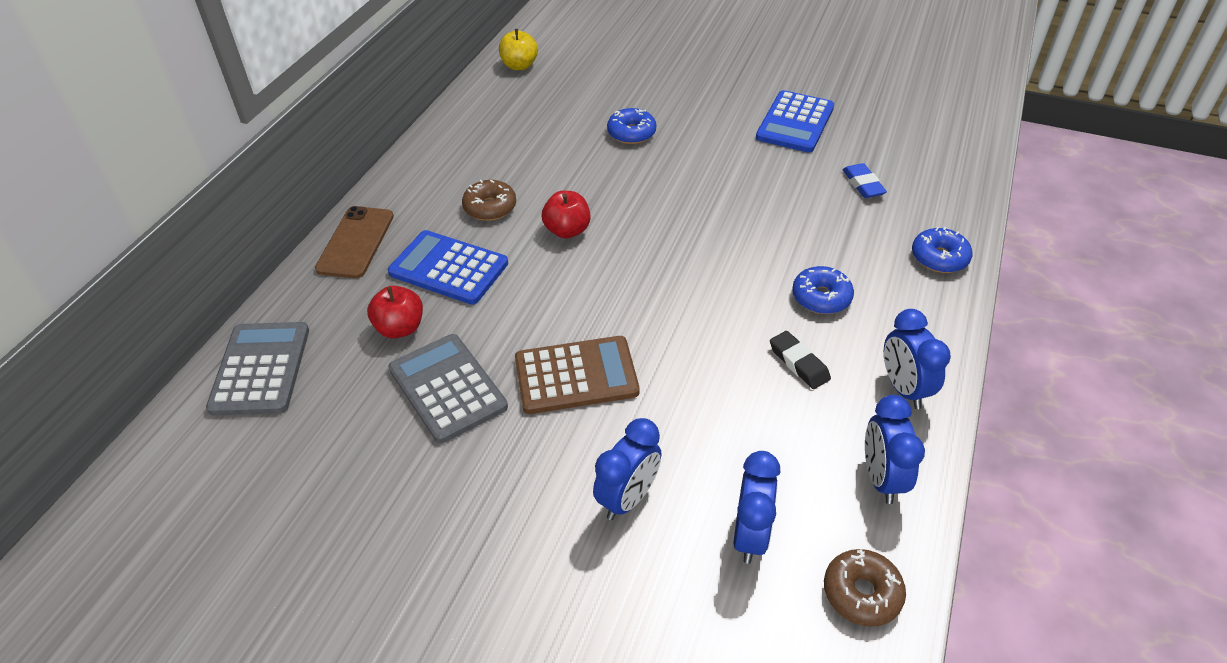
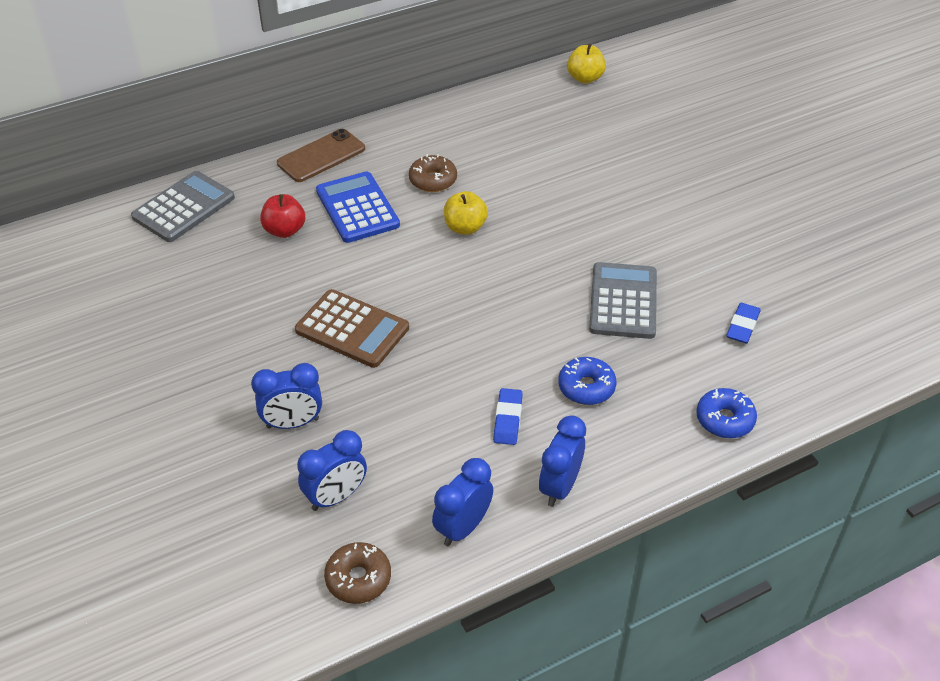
camera: 40 degrees right, 0 degrees up
grey calculator [389,334,508,444] -> grey calculator moved to [589,262,657,339]
red apple [542,191,591,238] -> yellow apple [444,191,488,235]
blue donut [607,108,656,144] -> none
blue calculator [756,90,834,153] -> none
black eraser [770,331,831,389] -> blue eraser [493,388,523,445]

